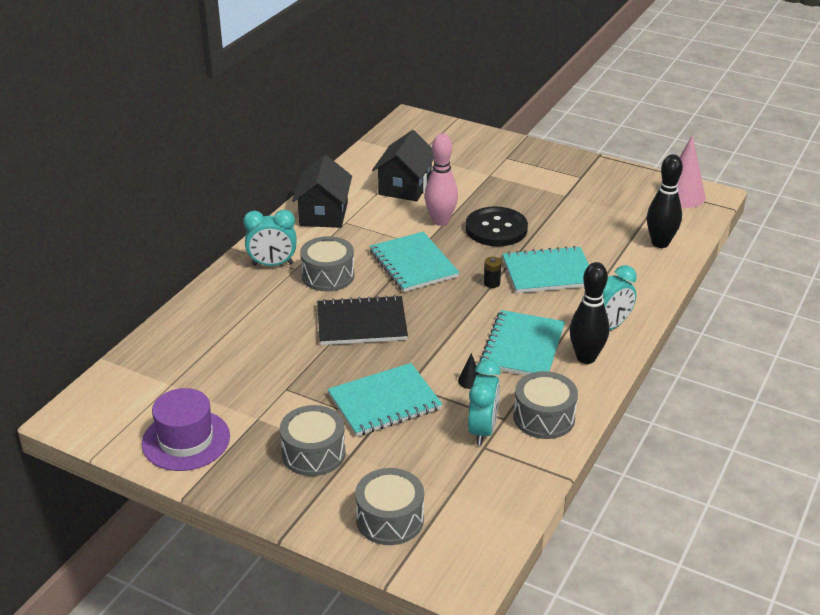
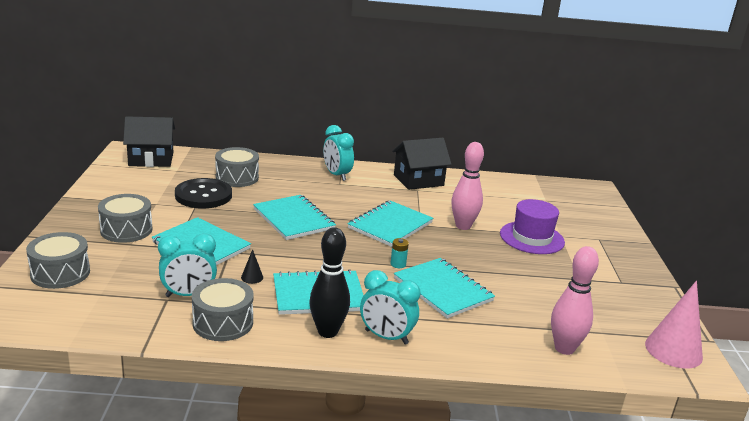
camera: 60 degrees right, 10 degrees down
purple hat [142,388,230,471] -> purple hat moved to [500,199,565,254]
grey drum [300,236,355,292] -> grey drum moved to [215,147,259,187]
black notebook [317,295,408,345] -> turquoise notebook [253,195,336,240]
black house [372,130,434,202] -> black house moved to [123,116,175,167]
black button [466,206,528,246] -> black button moved to [175,178,232,208]
black battery [484,257,501,288] -> turquoise battery [390,238,409,268]
black bowling pin [647,154,683,248] -> pink bowling pin [551,246,599,355]

